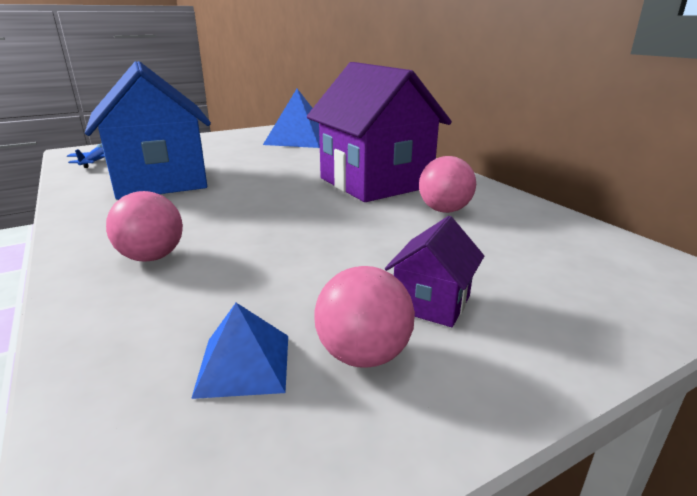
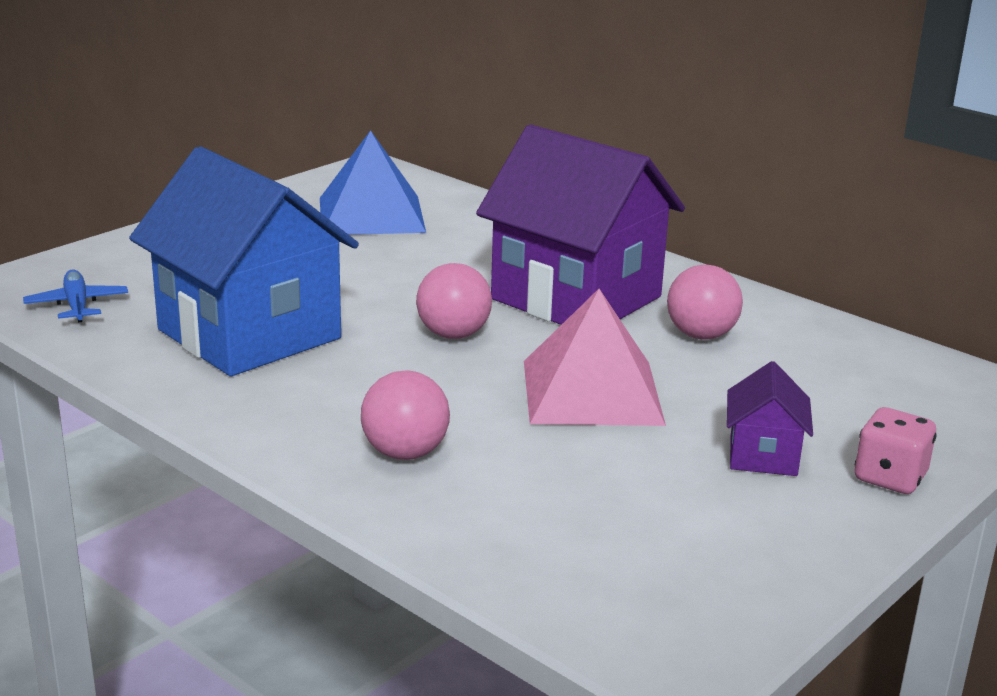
camera: 20 degrees left, 0 degrees up
blue pyramid [191,303,288,399] -> none
pink ball [314,266,415,368] -> pink ball moved to [416,263,492,339]
none -> pink pyramid [524,289,666,426]
none -> pink dice [855,407,937,494]

